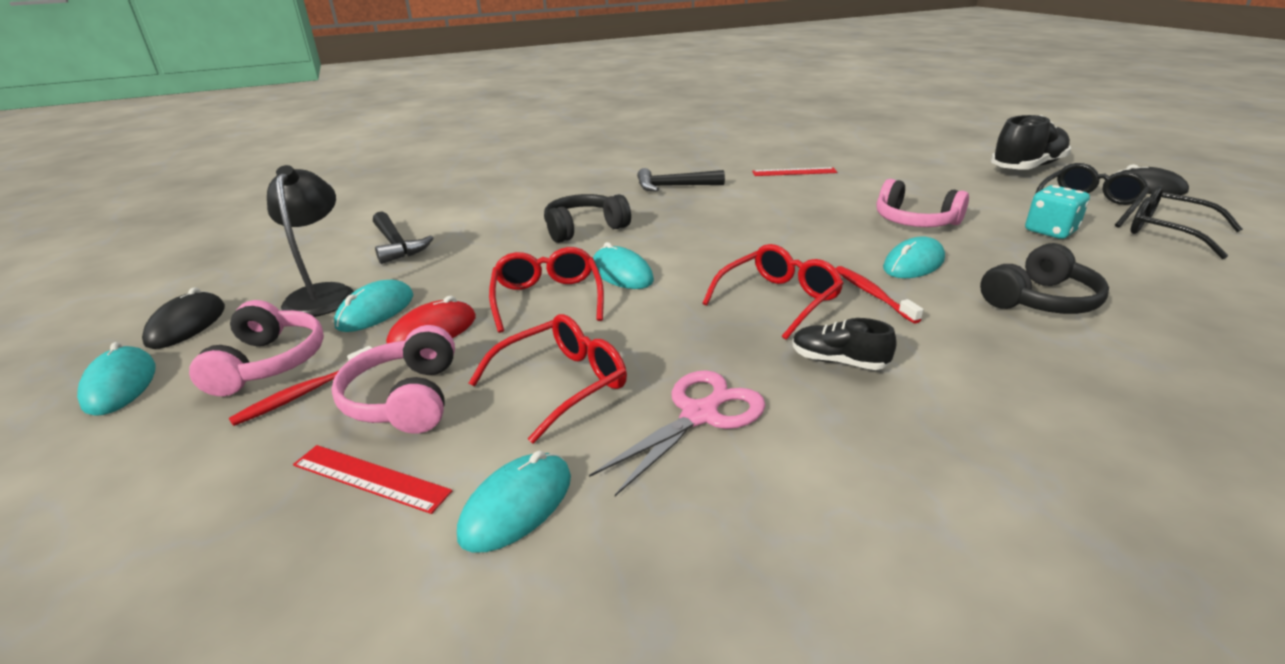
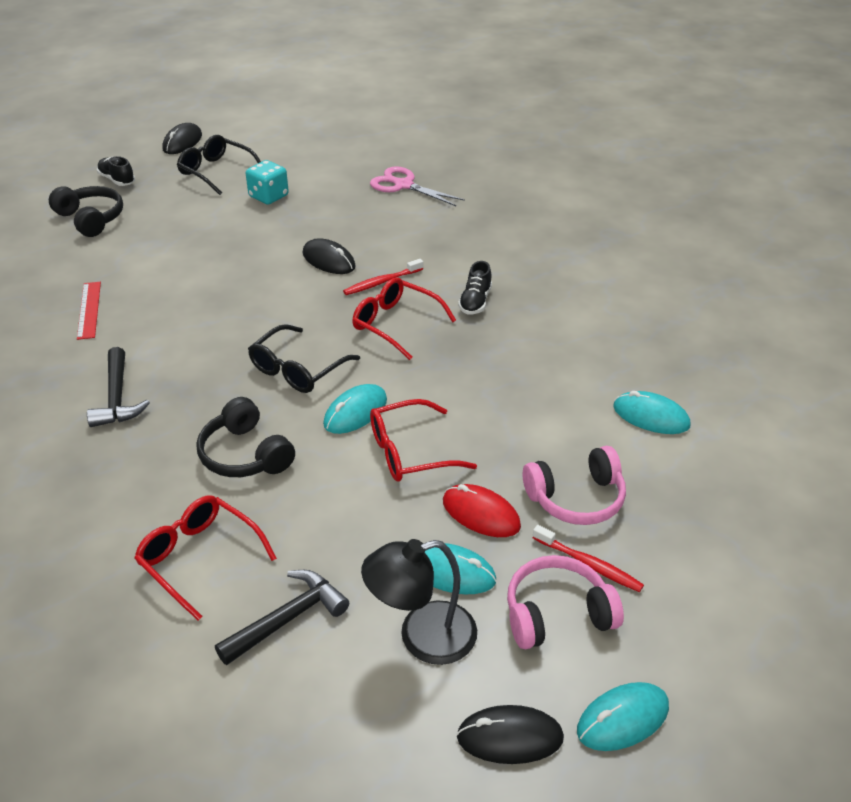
camera: 100 degrees left, 10 degrees up
red ruler [293,445,452,514] -> none
red glasses [469,314,627,444] -> red glasses moved to [134,495,277,621]
pink scissors [589,370,766,496] -> pink scissors moved to [370,166,465,206]
pink headphones [877,179,969,227] -> none
turquoise mouse [883,236,945,278] -> black mouse [302,238,356,274]
black headphones [980,243,1109,314] -> black headphones moved to [49,186,123,237]
black shoe [991,115,1071,170] -> black shoe [97,156,135,186], size x0.53
black glasses [1130,185,1243,259] -> black glasses moved to [248,324,360,393]

